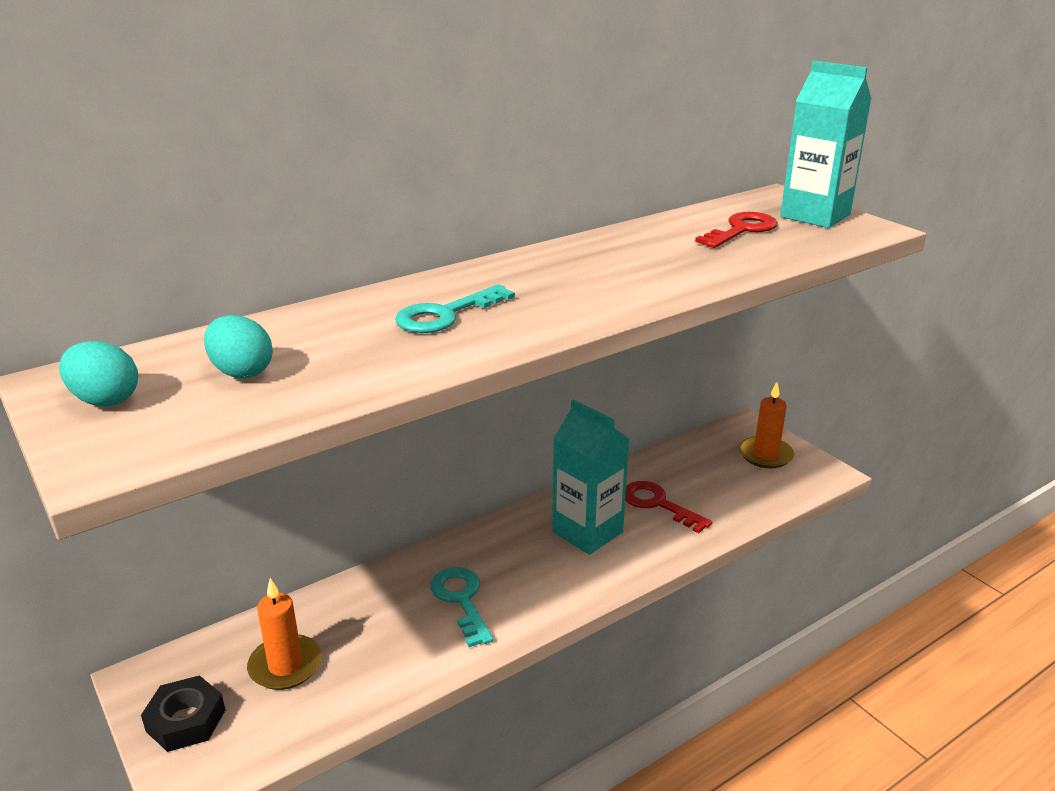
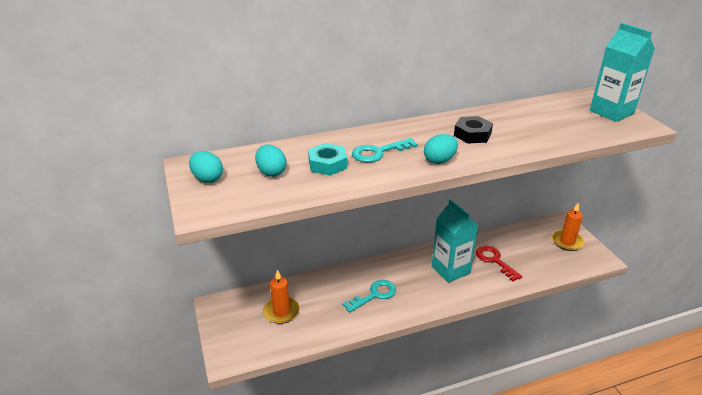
camera: 15 degrees right, 5 degrees up
black nut [141,675,225,752] -> black nut moved to [454,116,493,144]
turquoise key [431,567,493,647] -> turquoise key turned 60 degrees clockwise [343,280,396,313]
red key [695,212,778,248] -> none
none -> turquoise nut [308,143,347,176]
none -> turquoise egg [424,134,458,164]

